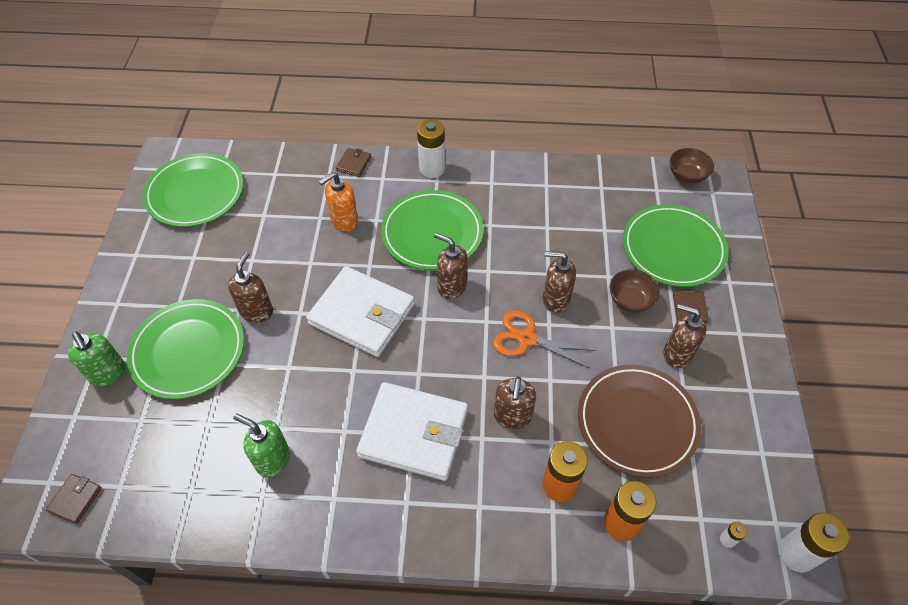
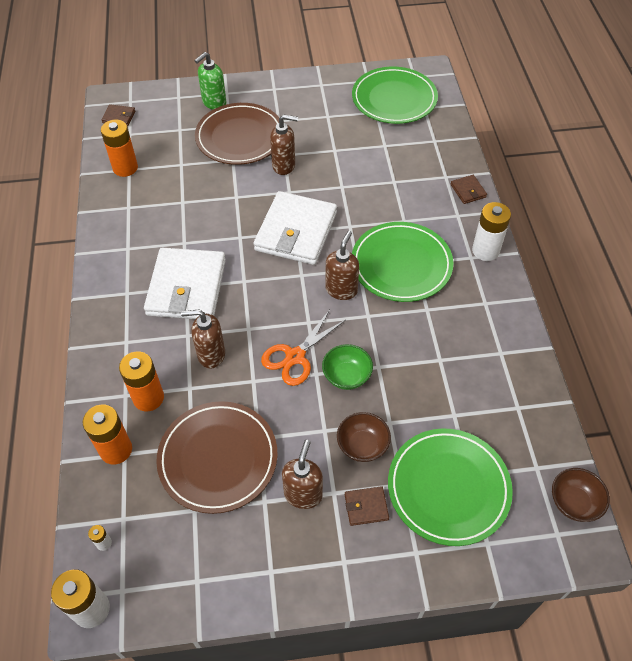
camera: 80 degrees right, 0 degrees up
green plate [127,299,244,399] -> brown plate [195,103,279,165]
green soap dispenser [233,414,290,477] -> none
orange soap dispenser [319,172,358,231] -> none
brown wallet [336,148,371,177] -> brown wallet turned 60 degrees clockwise [451,175,487,204]
orange scissors [493,311,596,368] -> orange scissors turned 150 degrees counterclockwise [261,310,346,386]
brown soap dispenser [543,251,576,313] -> green bowl [322,344,373,390]
none -> orange battery [101,120,138,177]

